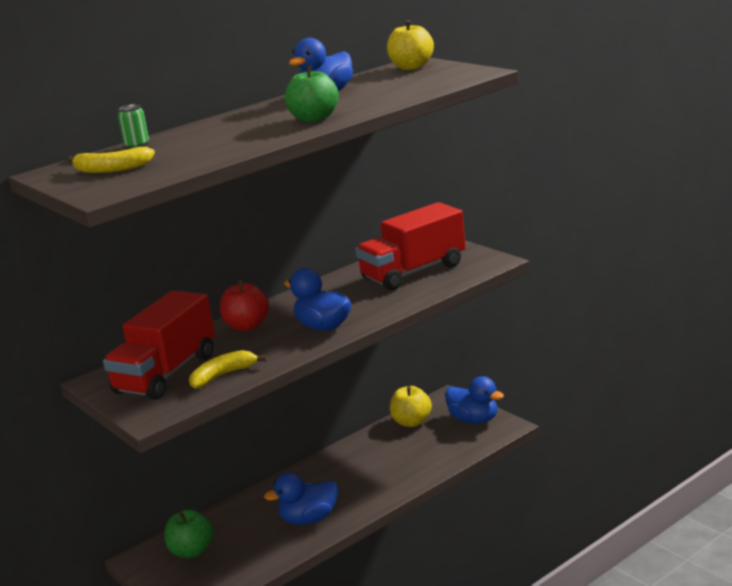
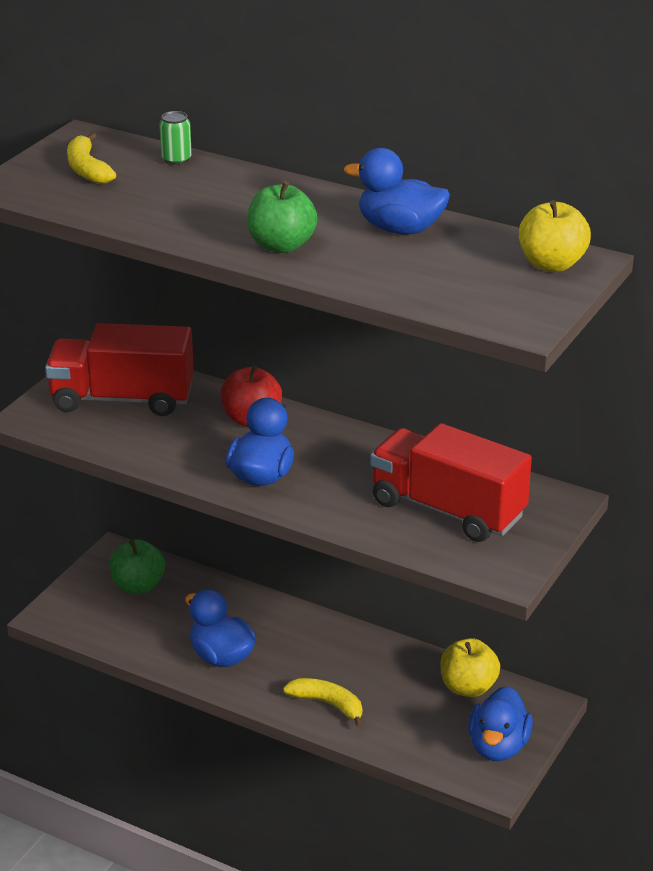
camera: 65 degrees right, 10 degrees up
yellow banana [189,350,267,389] -> yellow banana moved to [283,678,363,728]

